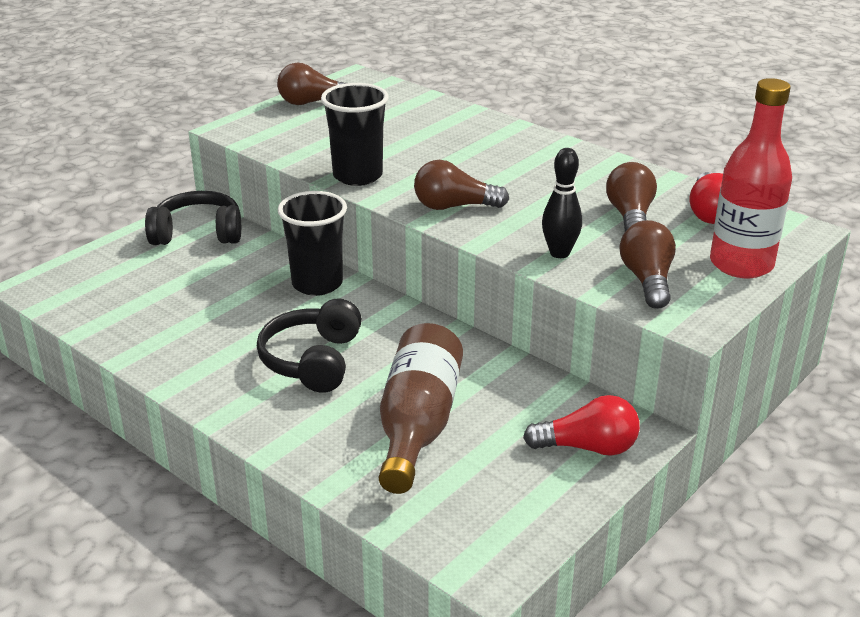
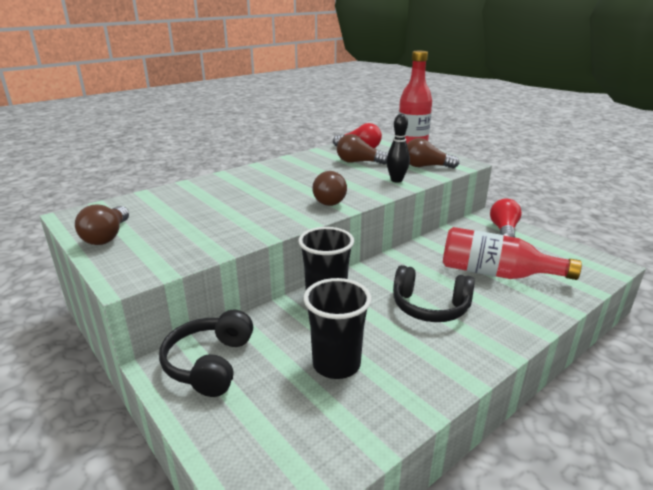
camera: 80 degrees left, 5 degrees down
black cup [321,83,389,186] -> black cup moved to [304,278,372,379]
brown bottle [379,323,463,494] -> red bottle [443,227,582,280]

